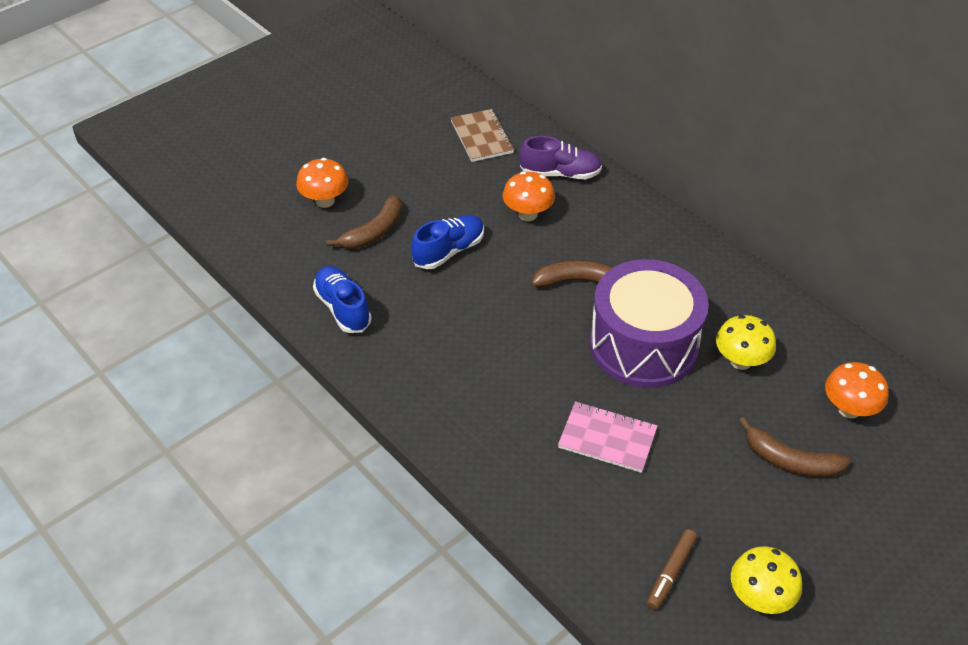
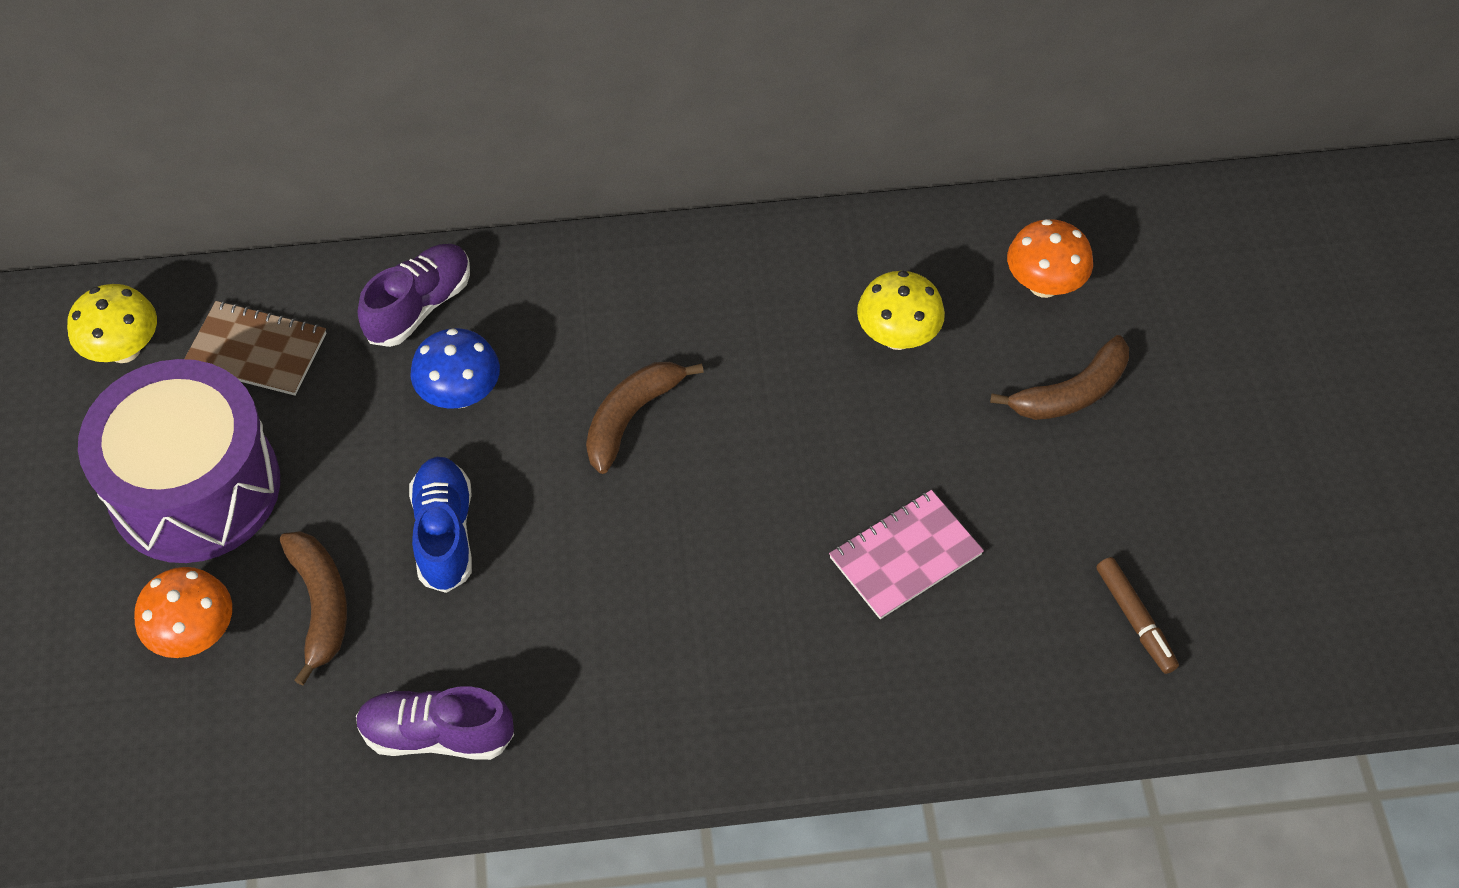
camera: 55 degrees left, 10 degrees up
blue shoe [313,266,372,333] -> purple shoe [356,686,514,760]
orange mushroom [503,171,555,221] -> blue mushroom [410,328,500,409]
purple drum [590,259,709,388] -> purple drum moved to [78,359,280,563]
yellow mushroom [731,546,802,614] -> yellow mushroom moved to [67,284,157,363]

